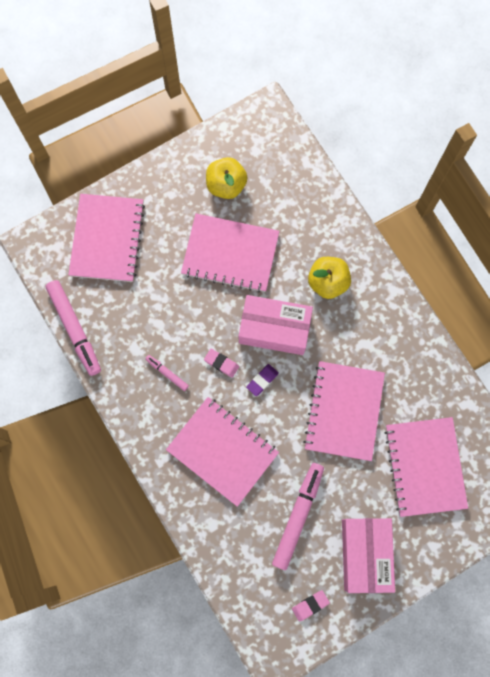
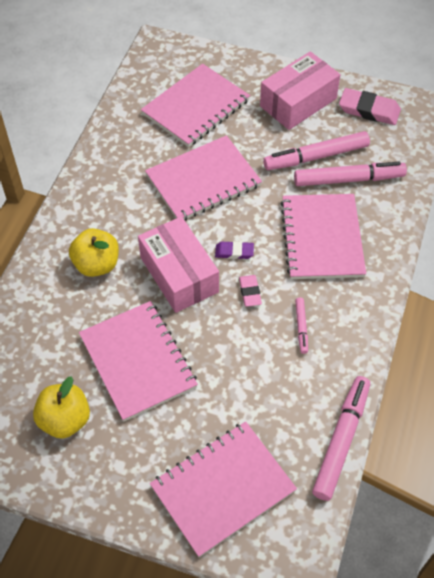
camera: 130 degrees left, 20 degrees down
pink eraser [292,590,330,622] -> pink eraser [339,88,401,125], size x1.74
none -> pink marker [294,162,407,186]

